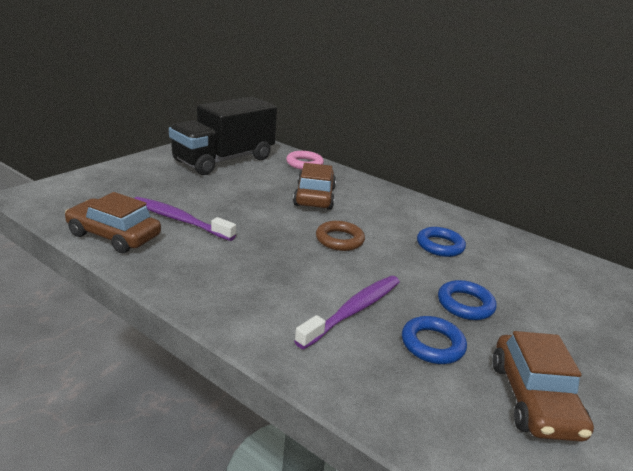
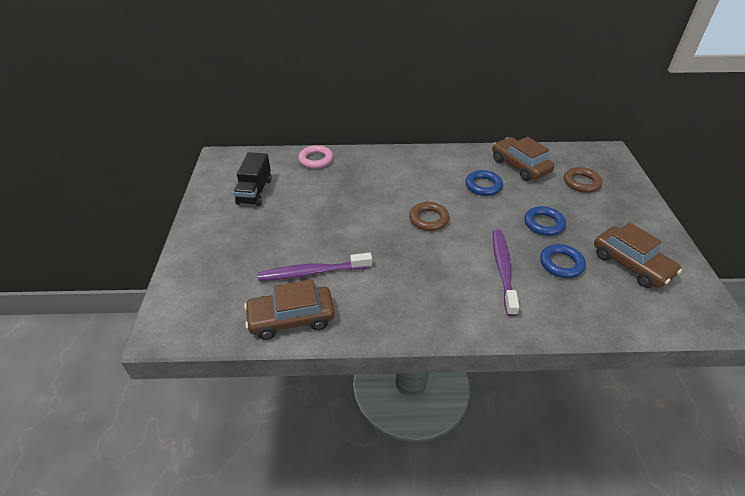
camera: 35 degrees left, 15 degrees up
black truck [169,96,277,175] -> black truck [233,152,272,206], size x0.55
brown car [293,163,336,210] -> brown car moved to [492,137,555,181]
none -> brown ring [564,167,602,193]

